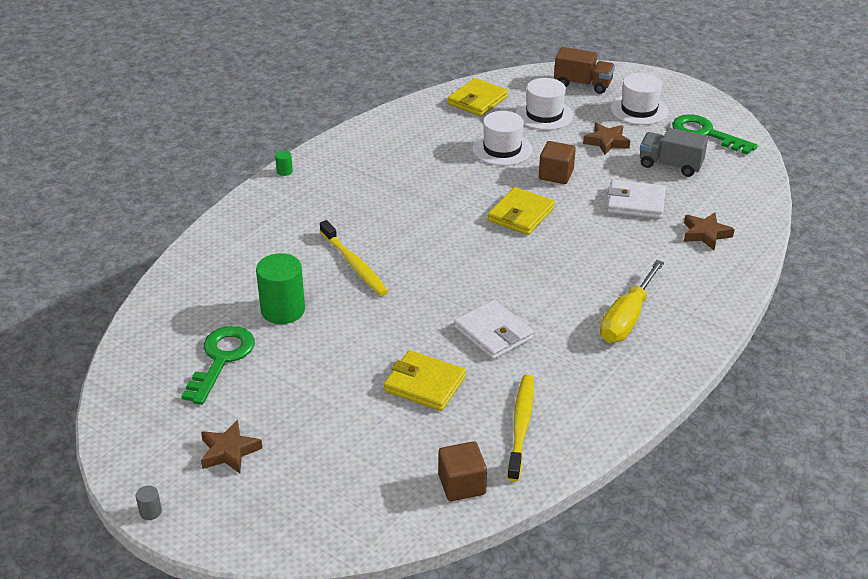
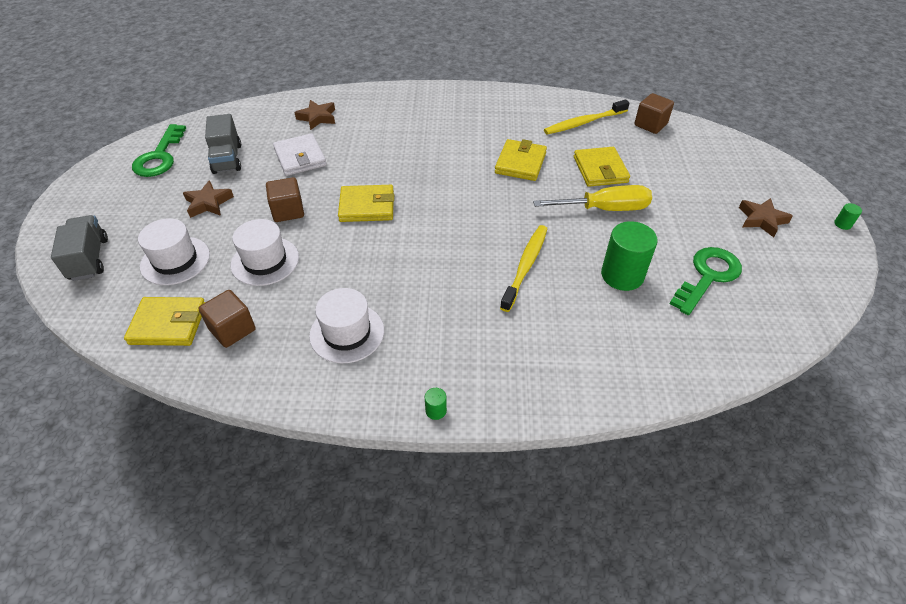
camera: 125 degrees left, 10 degrees up
grey cylinder [136,485,162,520] -> green cylinder [834,203,862,230]
green key [181,326,255,405] -> green key turned 150 degrees clockwise [669,247,742,315]
white wallet [454,300,534,360] -> yellow wallet [495,139,547,181]
brown truck [554,47,615,94] -> grey truck [51,215,108,281]
yellow screwdriver [600,260,664,343] -> yellow screwdriver moved to [533,185,652,211]
white hat [611,73,668,125] -> white hat moved to [309,288,384,363]
none -> brown cube [198,290,256,348]

